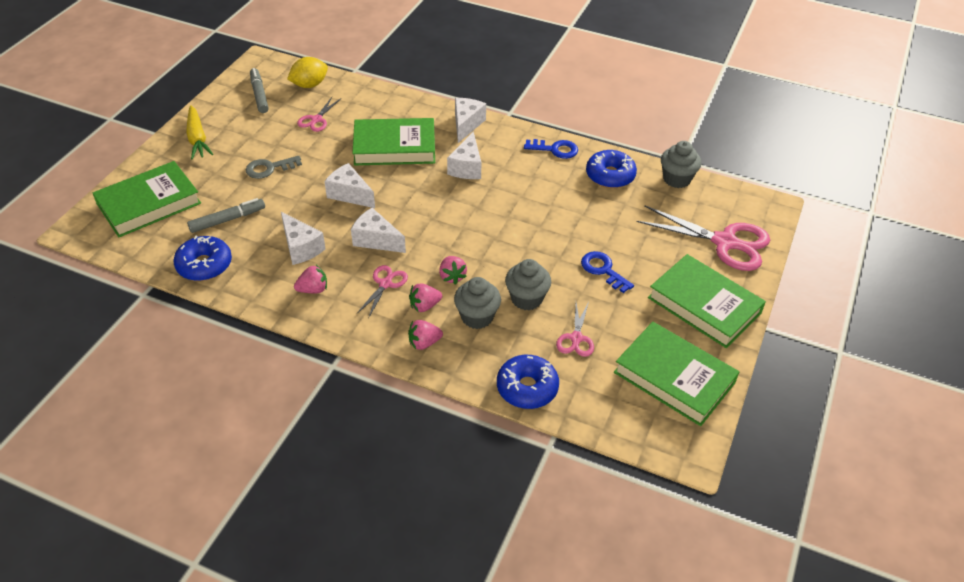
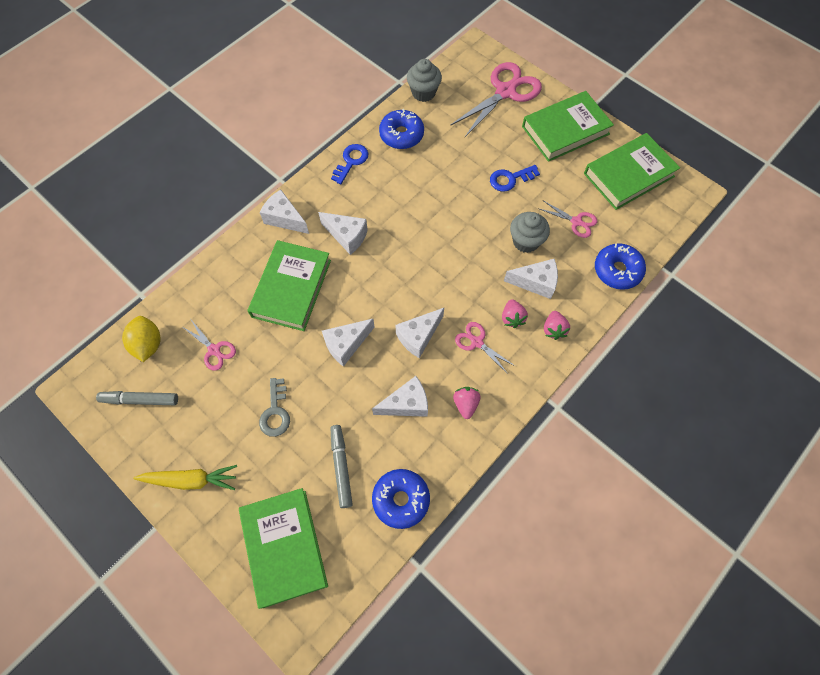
camera: 70 degrees left, 20 degrees up
pink strawberry [439,256,467,285] -> none
grey cupcake [454,277,501,329] -> white cheese [504,259,558,299]

